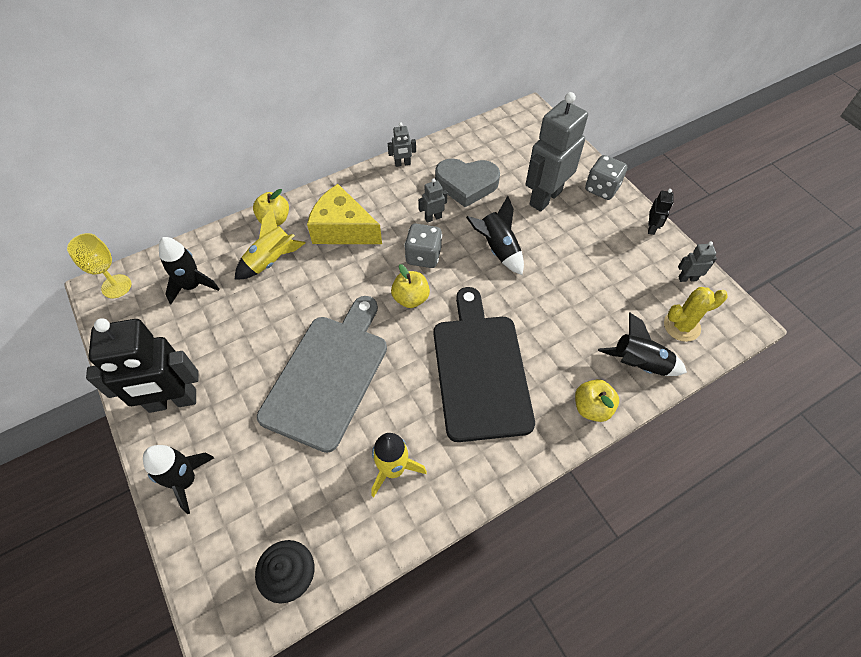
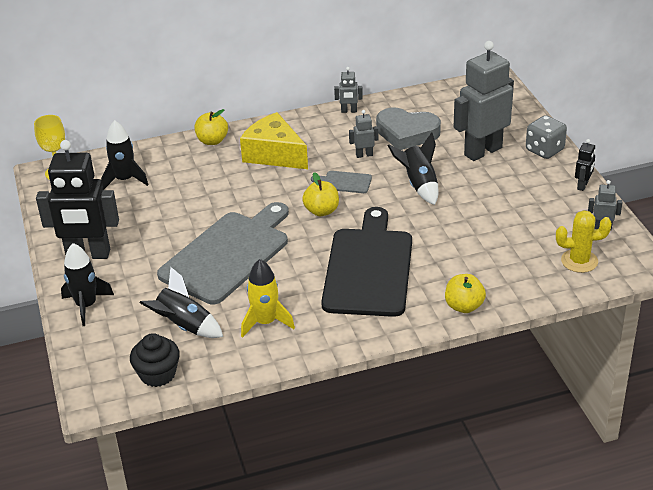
camera: 15 degrees right, 20 degrees down
yellow rocket [235,208,305,280] -> none
grey dice [404,223,442,268] -> grey cutting board [311,171,372,193]
black rocket [598,312,687,376] -> black rocket moved to [140,267,223,338]

